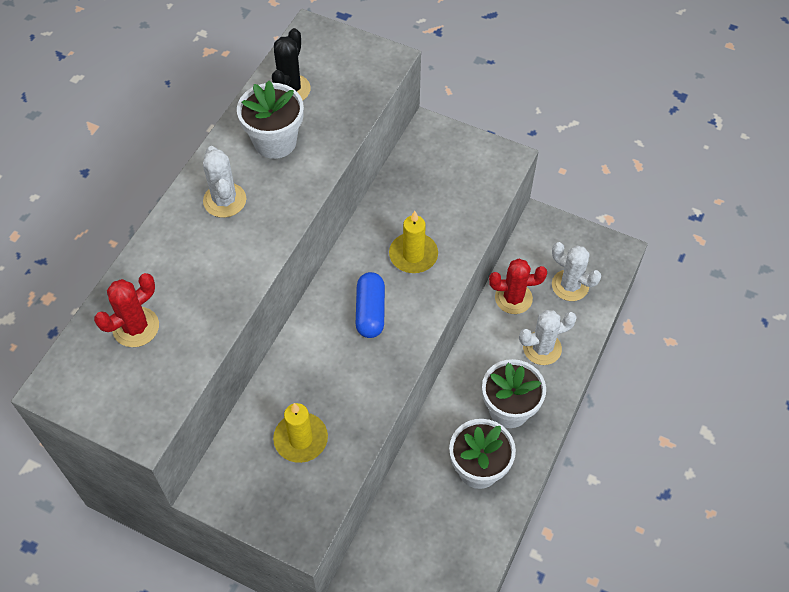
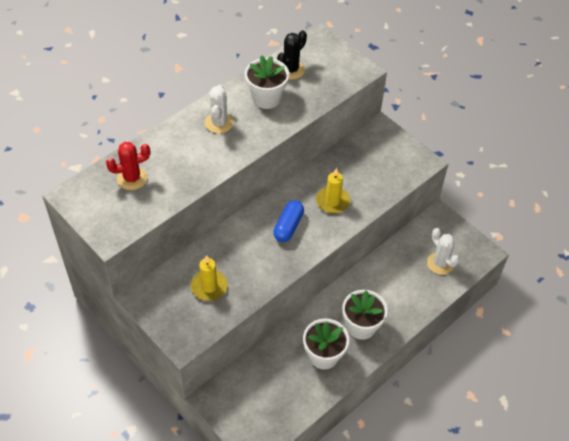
camera: 20 degrees right, 5 degrees down
red cactus [489,259,547,314] -> none
white cactus [519,310,577,365] -> none

